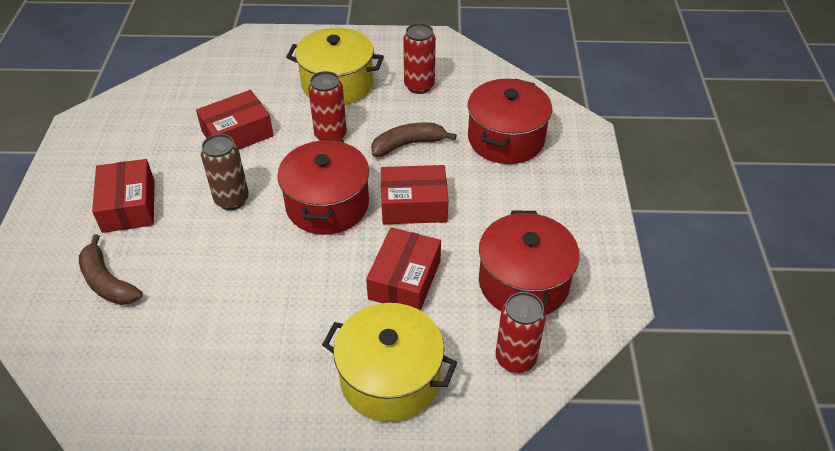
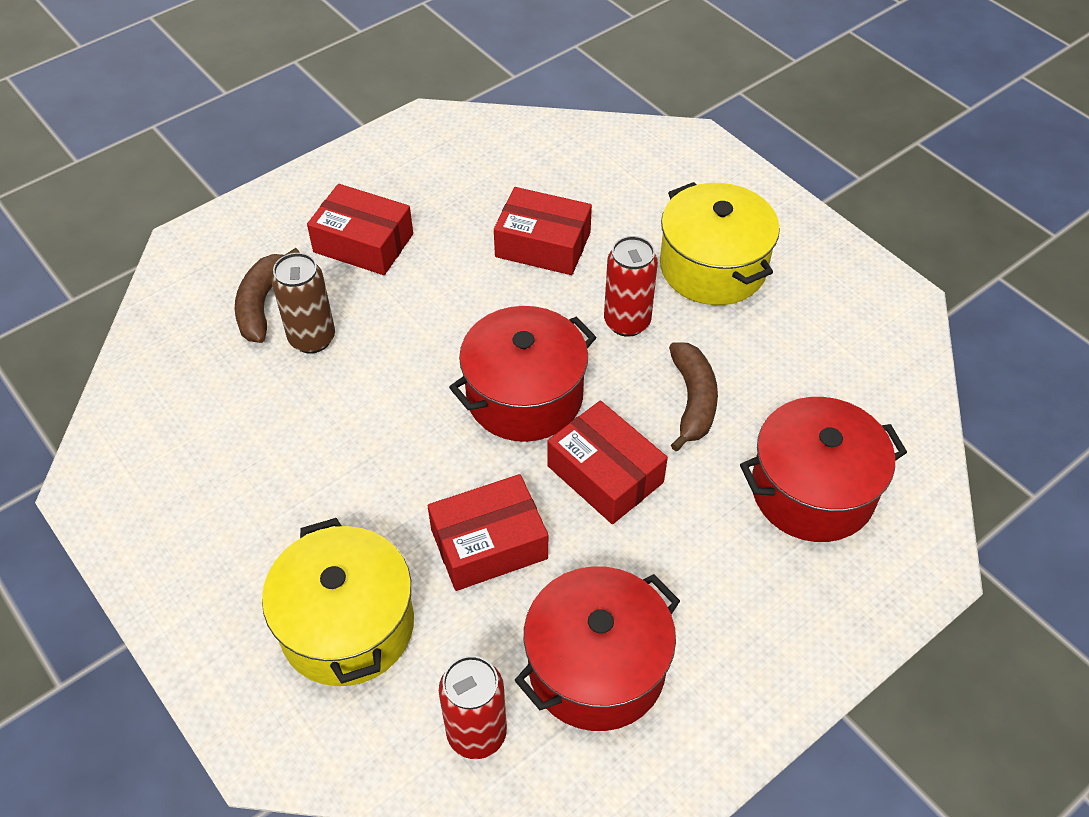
camera: 50 degrees right, 5 degrees up
red box [92,159,155,233] -> red box turned 75 degrees clockwise [307,184,413,275]
brown can [201,134,249,210] -> brown can moved to [272,253,335,354]
brown banana [371,122,457,157] -> brown banana turned 60 degrees clockwise [669,342,718,451]
red can [403,23,436,94] -> none

